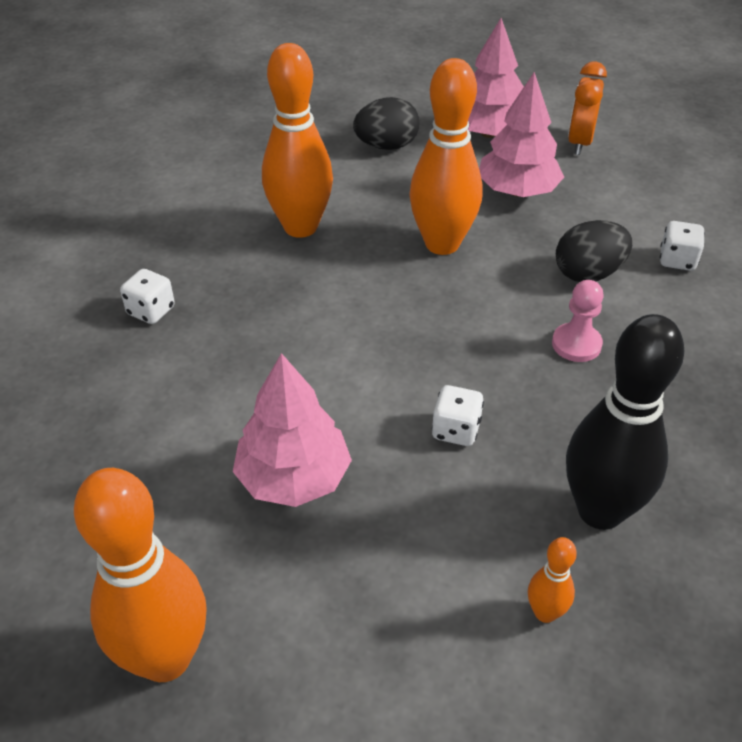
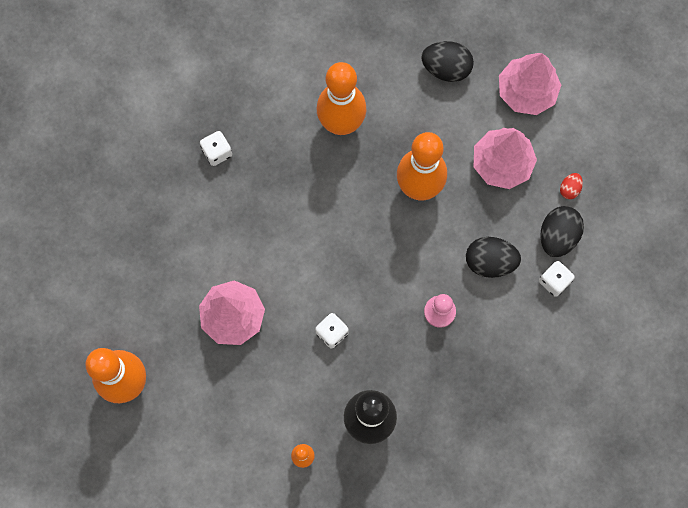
camera: 30 degrees right, 30 degrees up
orange clock [568,61,607,155] -> none
none -> black egg [541,206,584,257]
none -> red egg [560,173,583,199]

